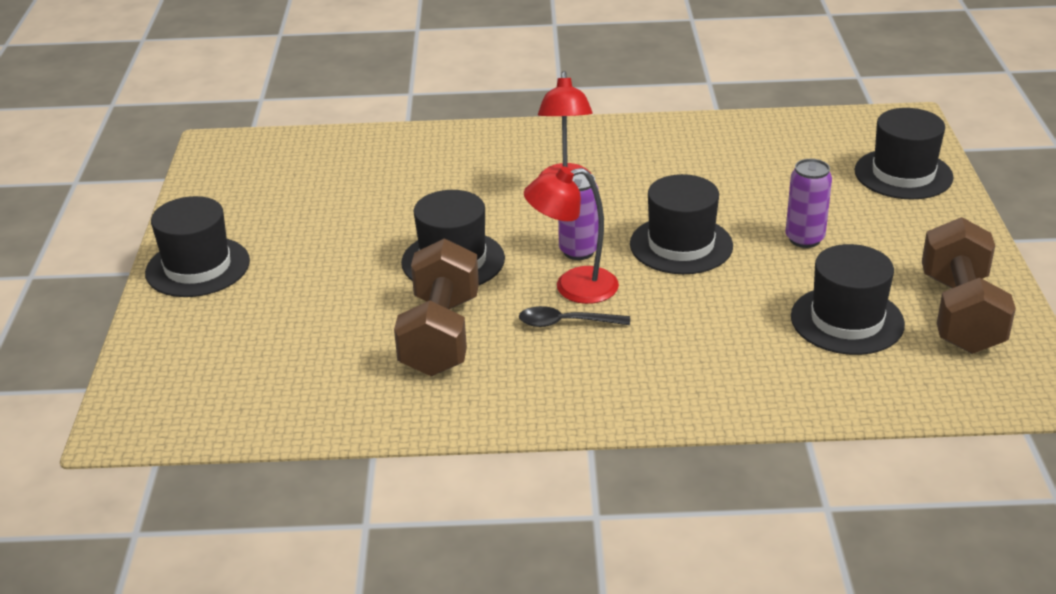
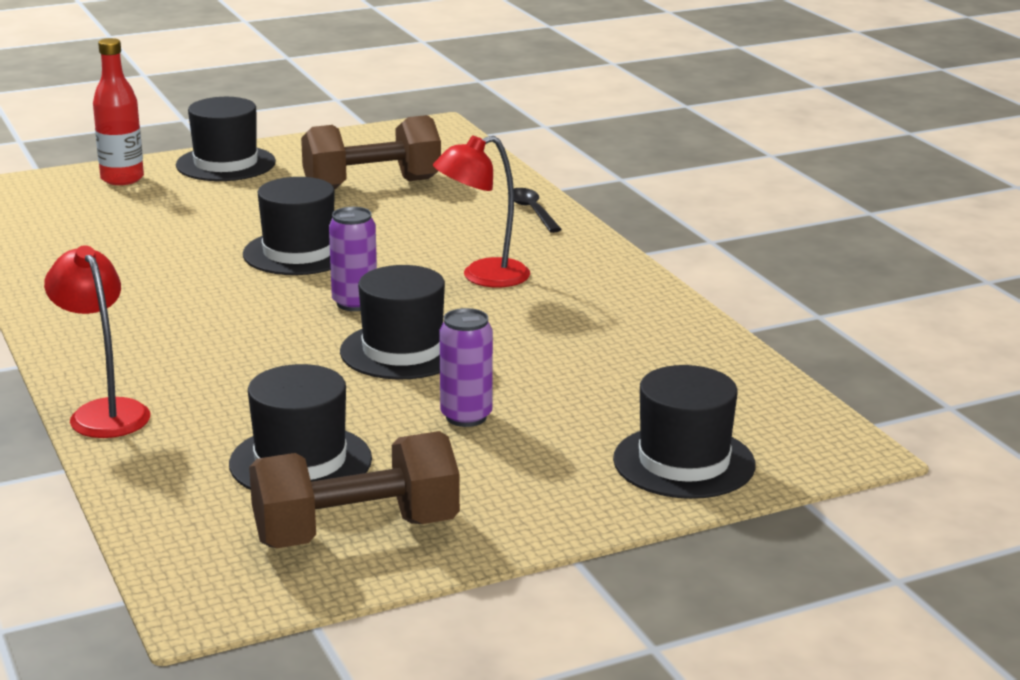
camera: 65 degrees right, 10 degrees down
brown dumbbell [394,238,479,376] -> brown dumbbell moved to [301,115,441,190]
black spoon [519,306,630,327] -> black spoon moved to [514,188,562,233]
red lamp [524,166,619,304] -> red lamp moved to [44,245,150,438]
none -> red bottle [93,38,144,185]

